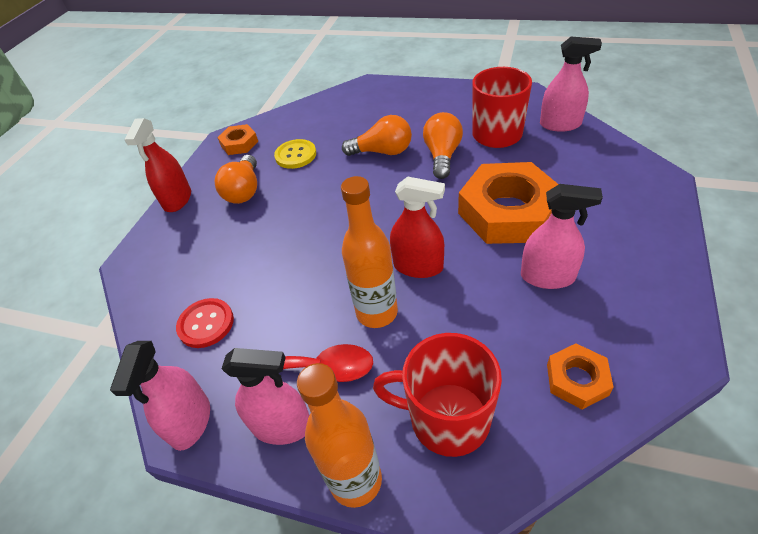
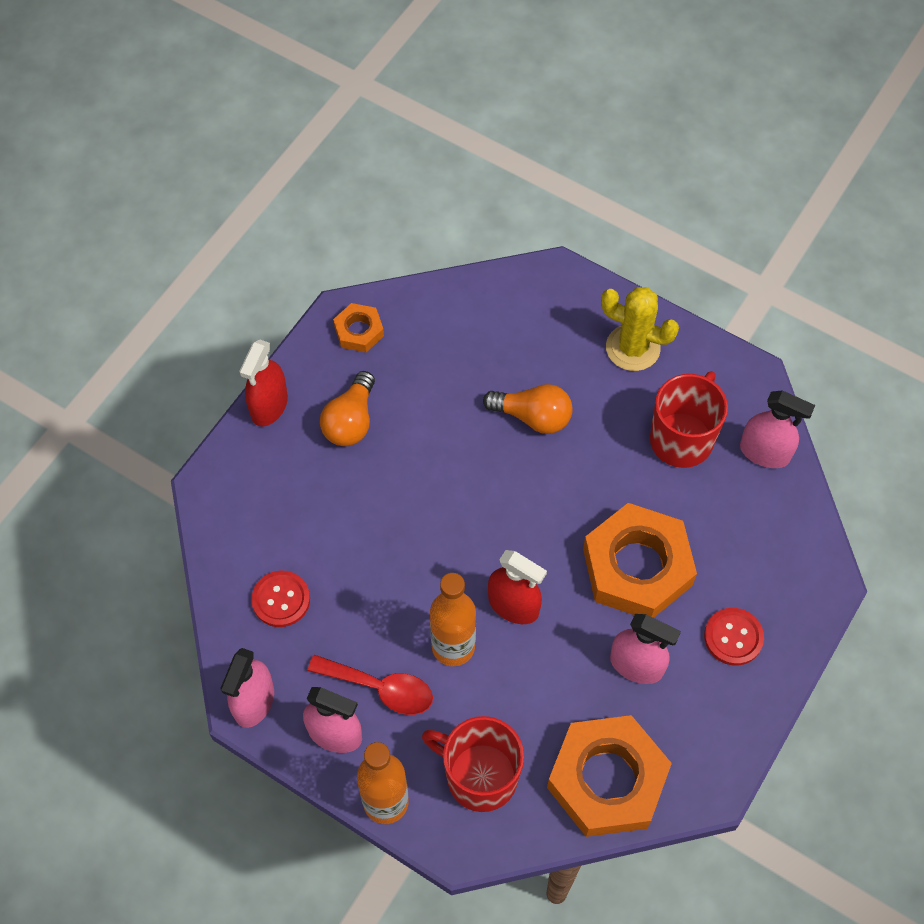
camera: 10 degrees right, 15 degrees up
yellow button [274,139,316,169] -> none
orange light bulb [423,112,463,179] -> none
orange nut [547,344,614,409] -> orange nut [547,715,672,837], size x2.07
none -> yellow cactus [601,287,679,371]
none -> red button [704,608,764,666]

